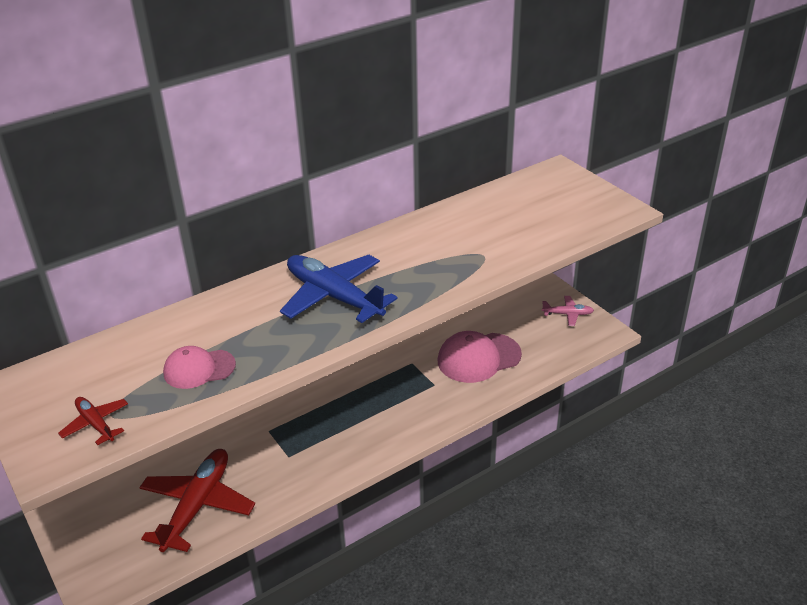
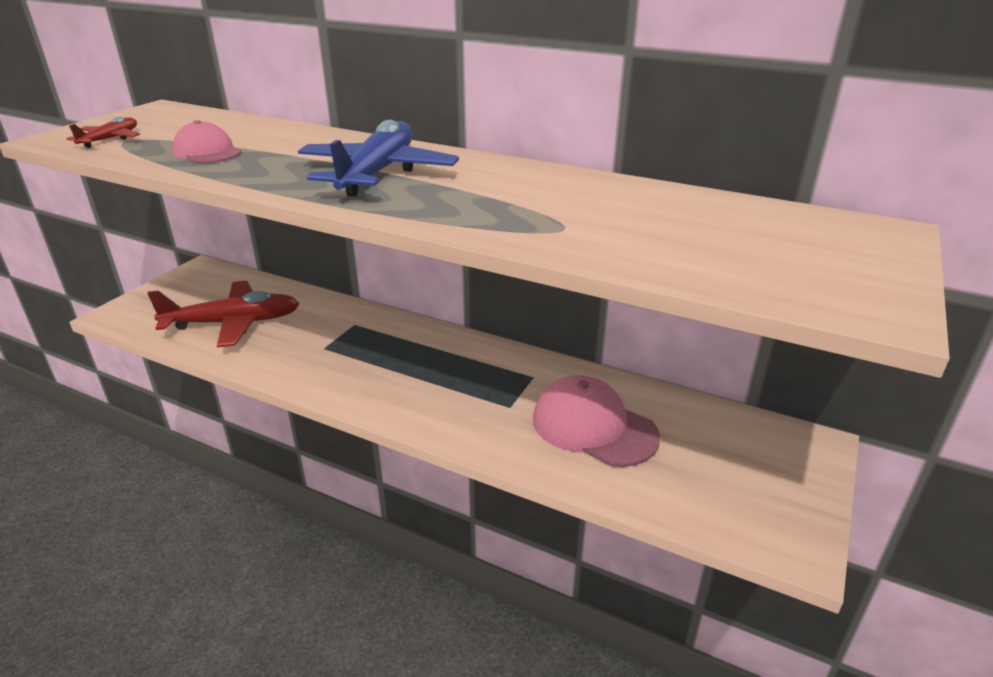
camera: 60 degrees right, 5 degrees down
pink plane [542,296,594,326] -> none

